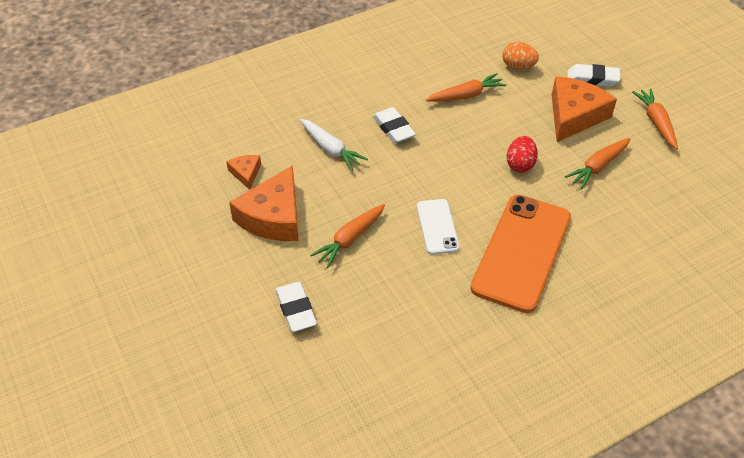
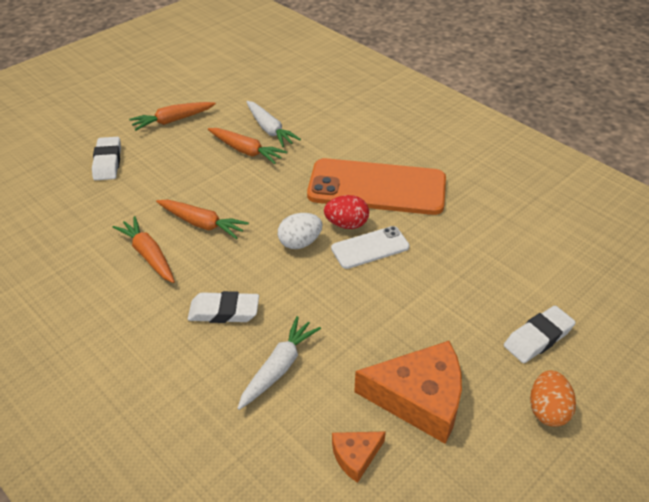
camera: 105 degrees left, 5 degrees down
orange carrot [310,204,385,268] -> orange carrot moved to [156,200,249,239]
white eraser [373,107,416,143] -> white eraser turned 45 degrees clockwise [188,291,259,323]
orange egg [502,42,539,70] -> orange egg moved to [530,370,576,427]
red egg [507,136,538,172] -> red egg moved to [324,195,369,229]
orange cheese [552,76,617,142] -> none
none -> white carrot [246,101,301,147]
none -> white egg [278,213,323,249]

